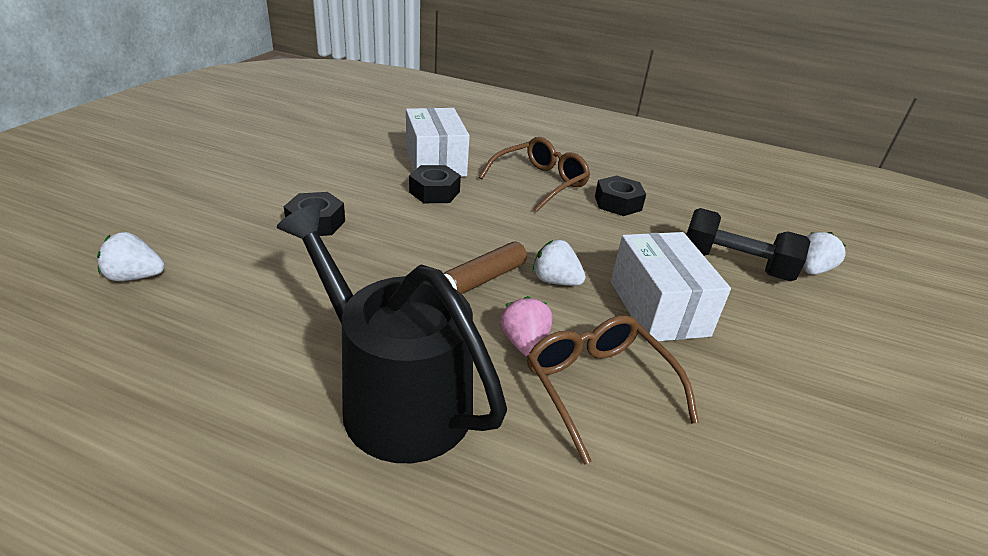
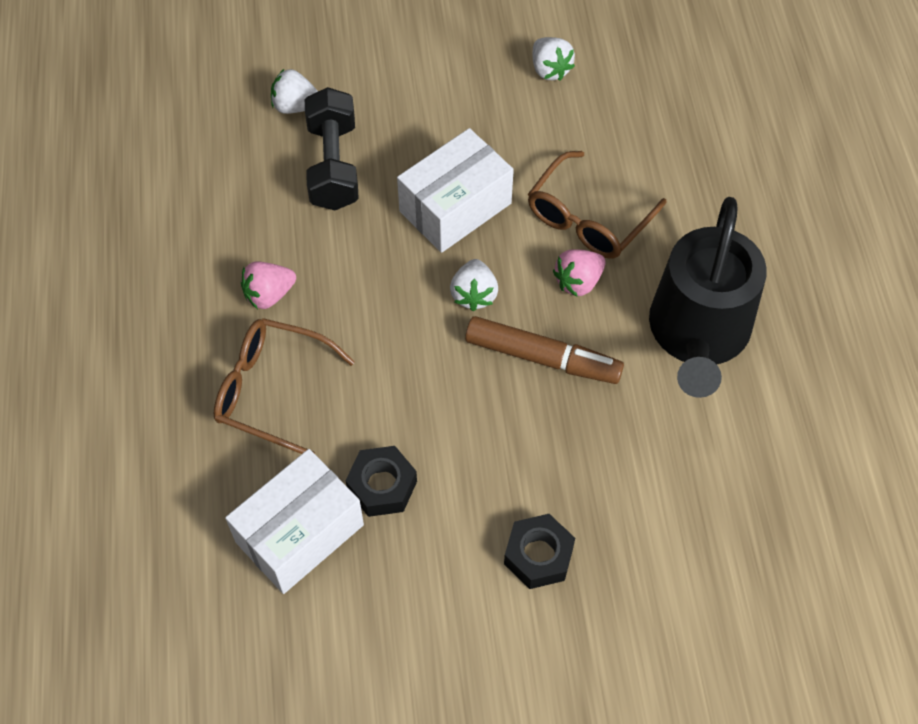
camera: 115 degrees left, 25 degrees up
white strawberry [97,232,165,281] -> white strawberry moved to [532,37,575,81]
black nut [595,175,646,216] -> pink strawberry [241,261,296,309]

